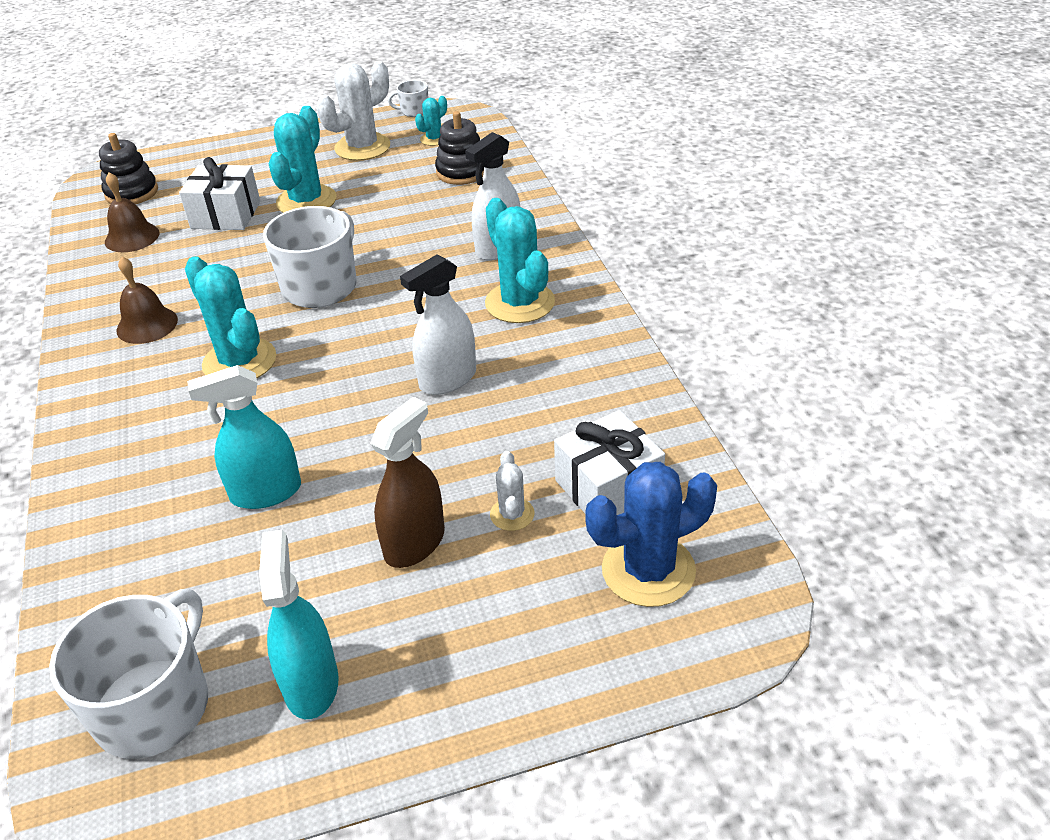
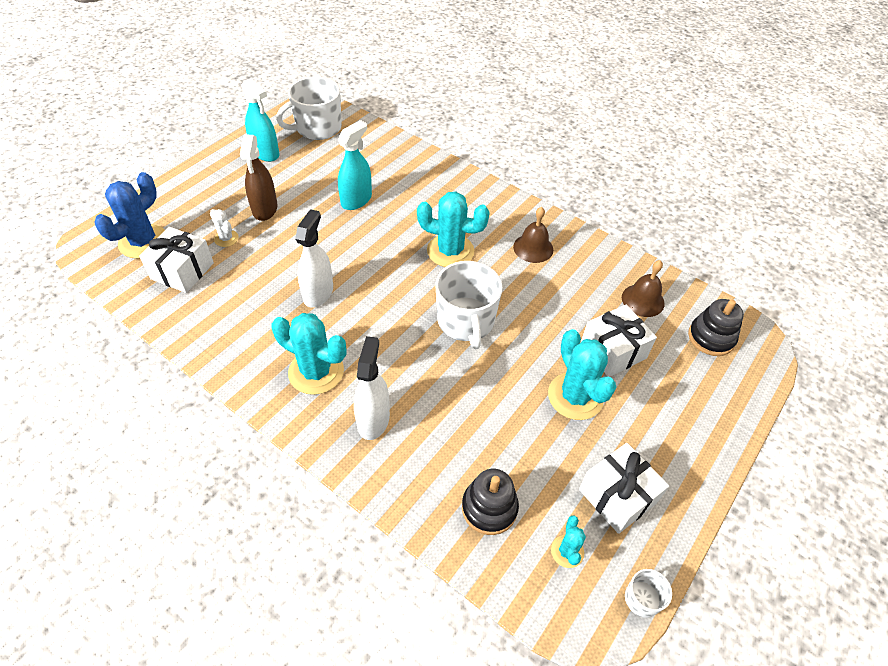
camera: 140 degrees right, 10 degrees up
white mug [49,589,208,759] -> white mug turned 75 degrees clockwise [276,76,342,140]
white cactus [317,61,390,161] -> white gift [579,443,669,534]

